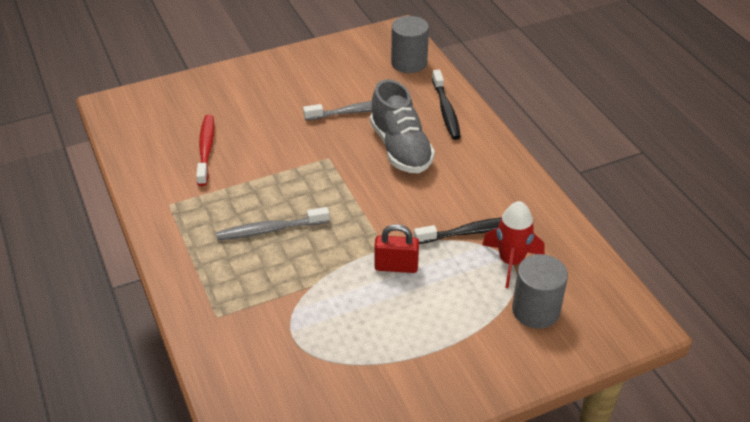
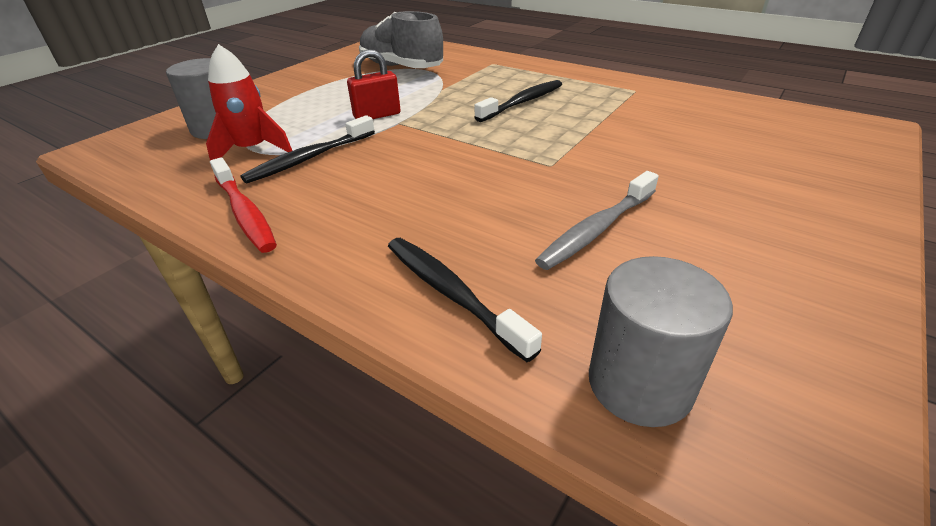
camera: 150 degrees right, 5 degrees down
red toothbrush [196,115,214,186] -> red toothbrush moved to [210,157,277,253]
grey toothbrush [216,207,330,240] -> black toothbrush [474,80,562,122]
grey shoe [370,79,435,173] -> grey shoe moved to [359,11,443,68]

